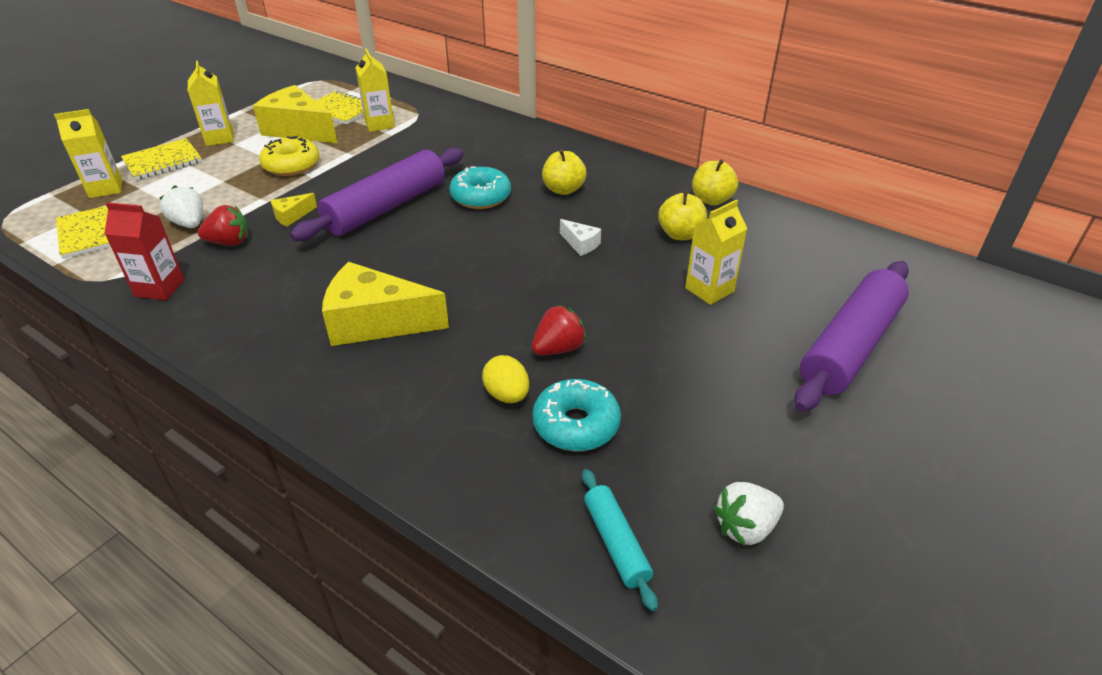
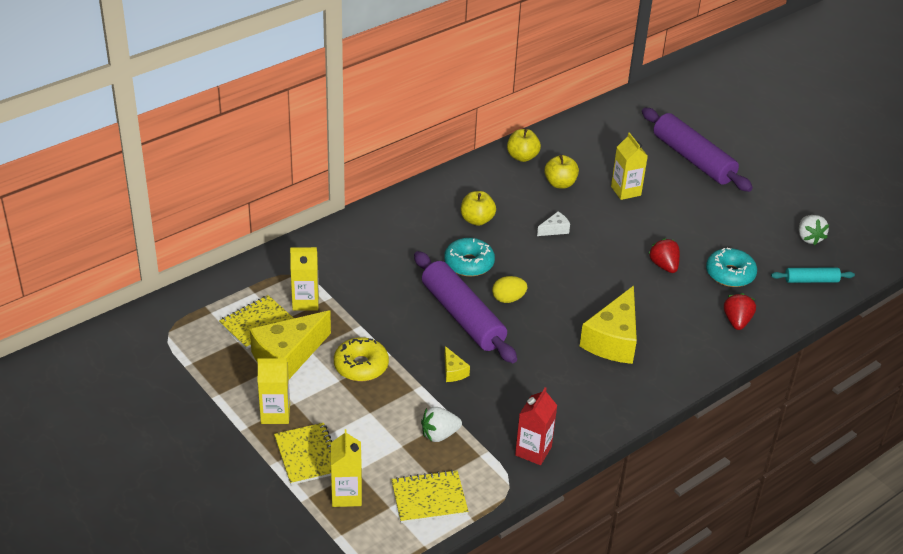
camera: 75 degrees left, 0 degrees up
red strawberry [198,205,248,246] -> red strawberry moved to [724,293,756,330]
yellow egg [482,355,529,403] -> yellow egg moved to [492,276,528,303]

